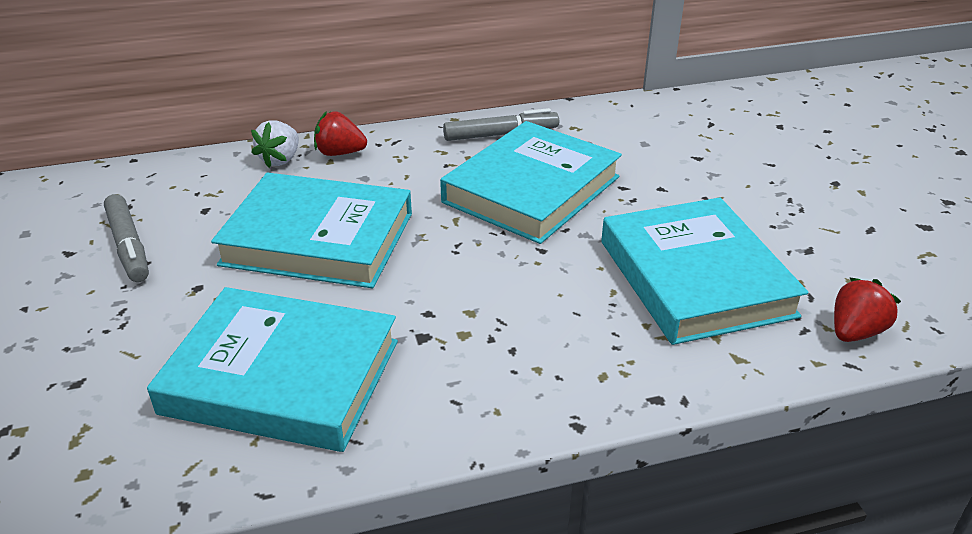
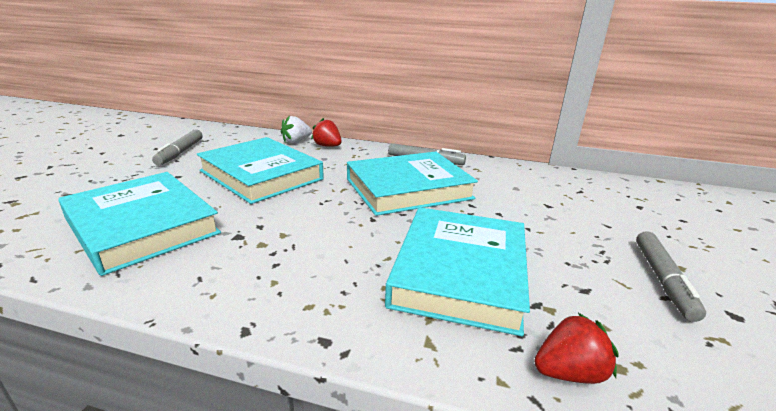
camera: 30 degrees right, 10 degrees down
none -> grey marker [636,231,706,322]

